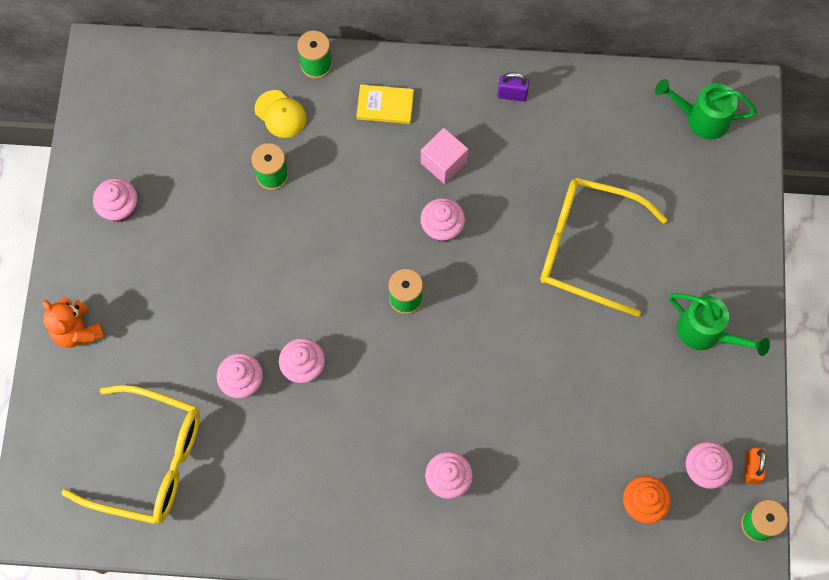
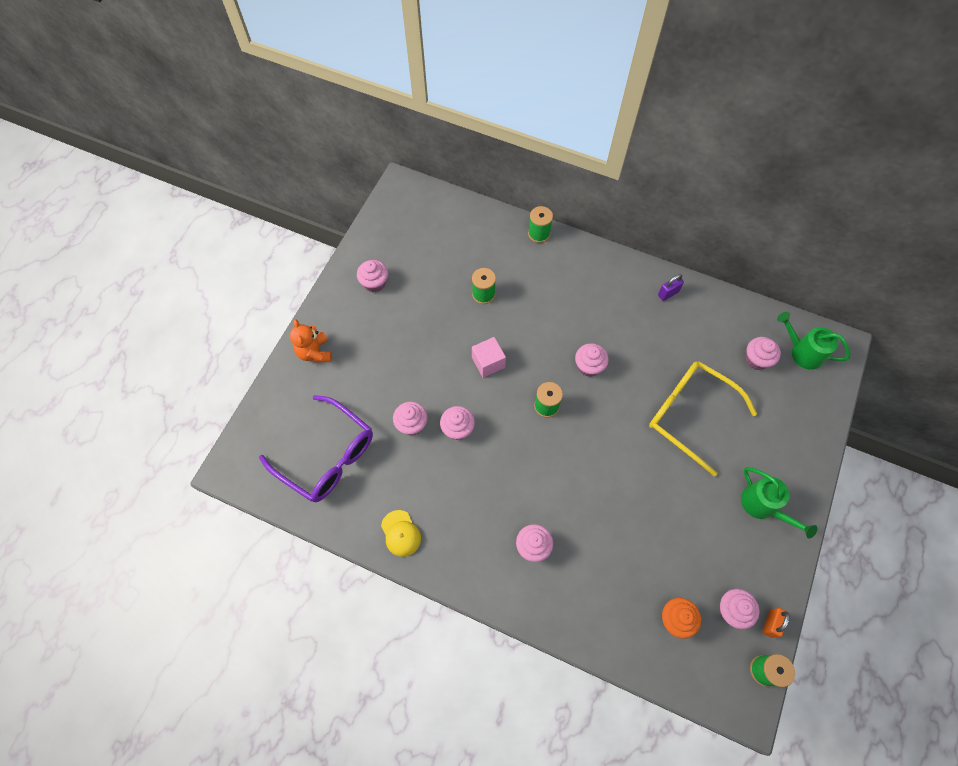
camera: 20 degrees right, 5 degrees down
yellow glasses [61,385,200,524] -> purple glasses [259,395,373,502]
yellow cap [254,90,307,138] -> yellow cap moved to [381,510,421,557]
yellow book [357,84,414,124] -> none
pink cube [421,128,468,184] -> pink cube moved to [472,337,506,378]
purple padlock [497,72,529,102] -> purple padlock turned 60 degrees counterclockwise [658,274,684,301]
none -> pink cupcake [745,337,781,370]

